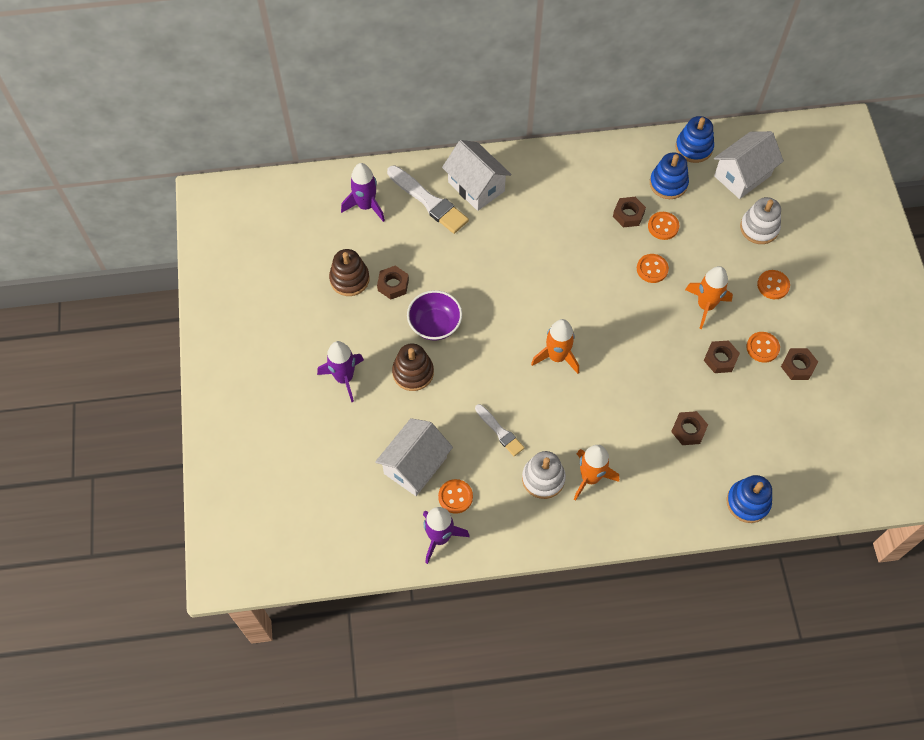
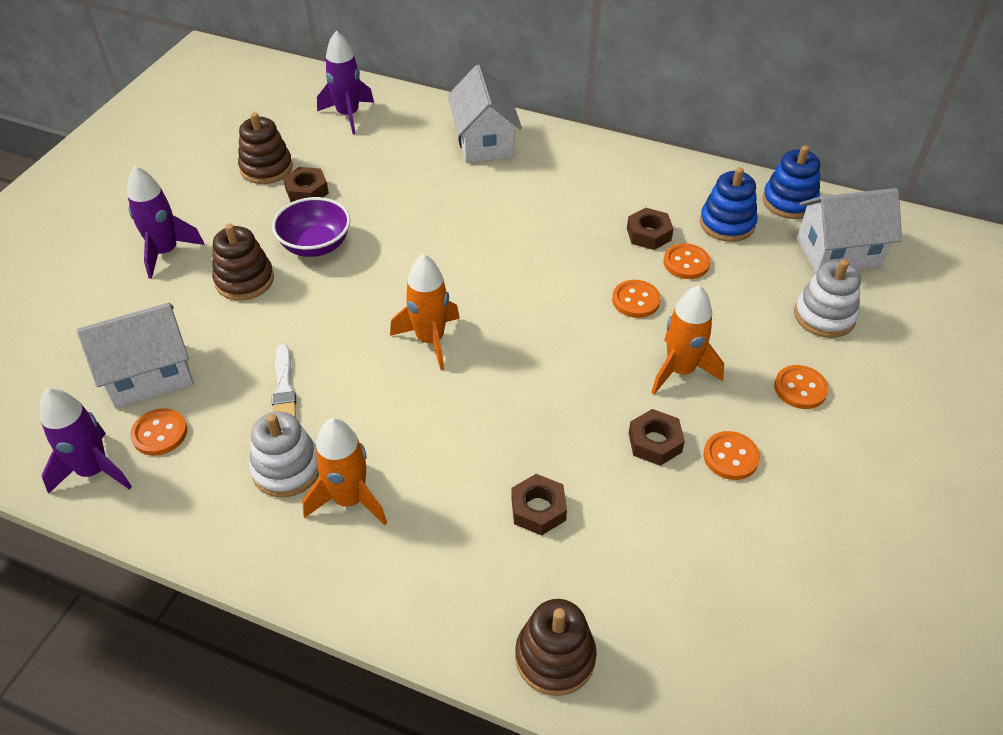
camera: 30 degrees right, 15 degrees down
white brush [387,165,469,234] -> none
blue stacking toy [727,475,772,523] -> brown stacking toy [515,599,597,696]
brown nut [781,348,818,380] -> none

